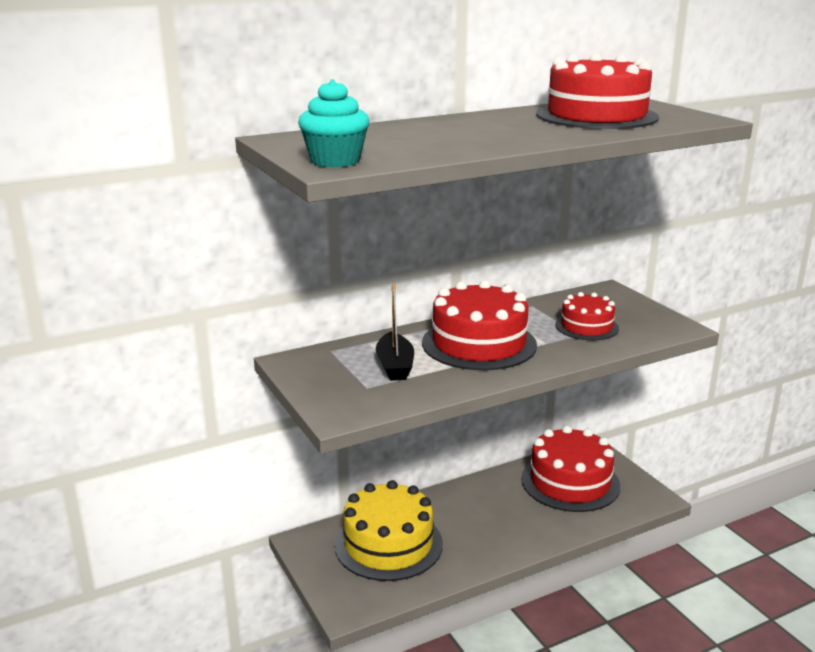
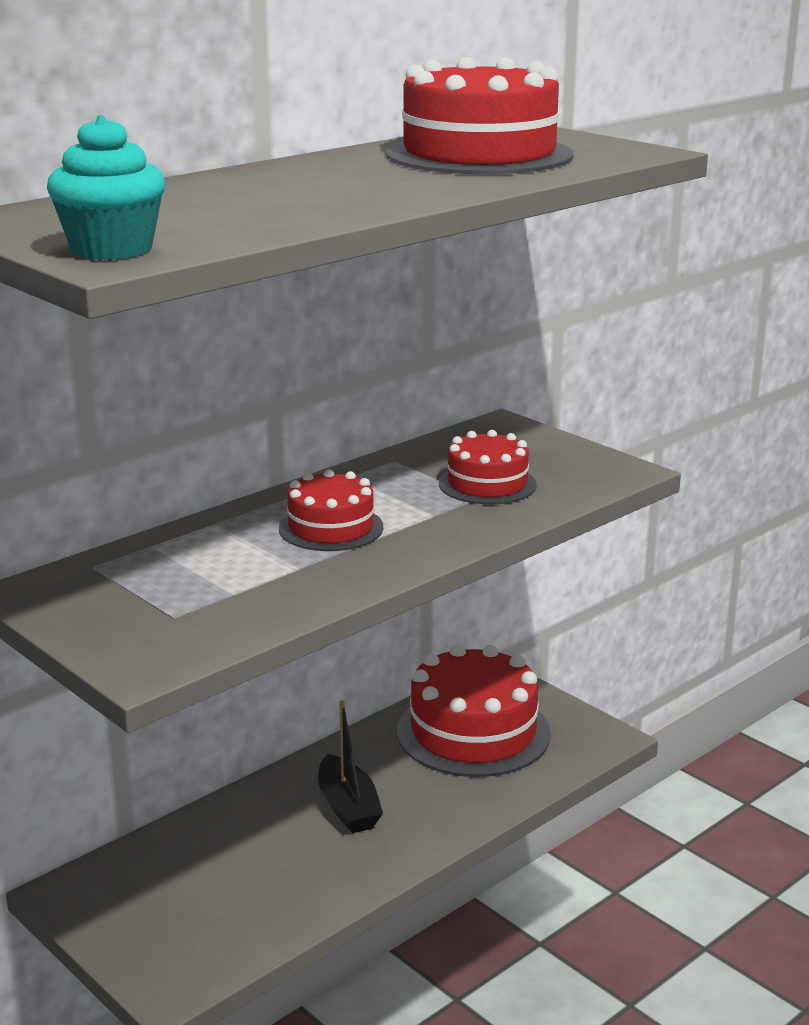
camera: 15 degrees left, 0 degrees up
yellow cake [334,480,443,581] -> none
black boat [376,284,414,381] -> black boat moved to [318,700,383,833]
red cake [422,280,537,370] -> red cake [279,469,383,551], size x0.57

